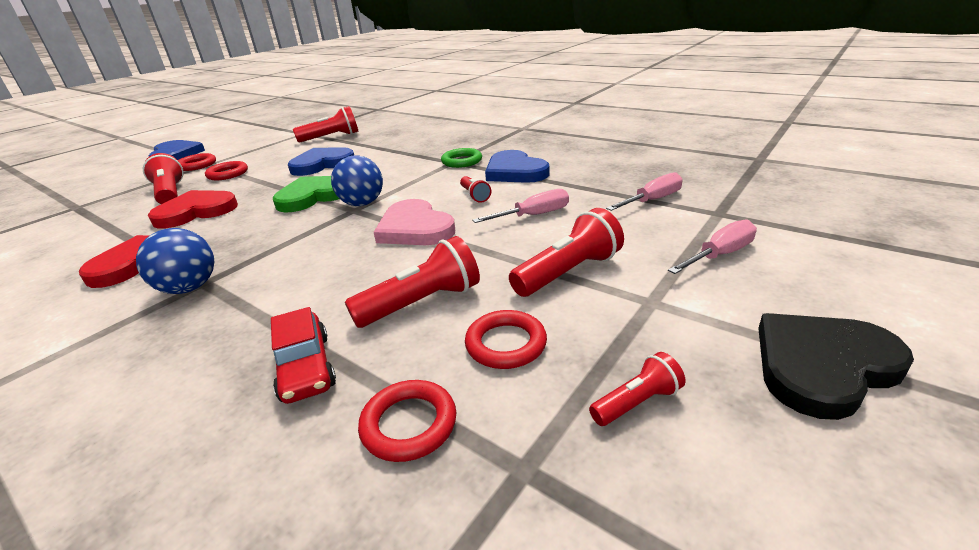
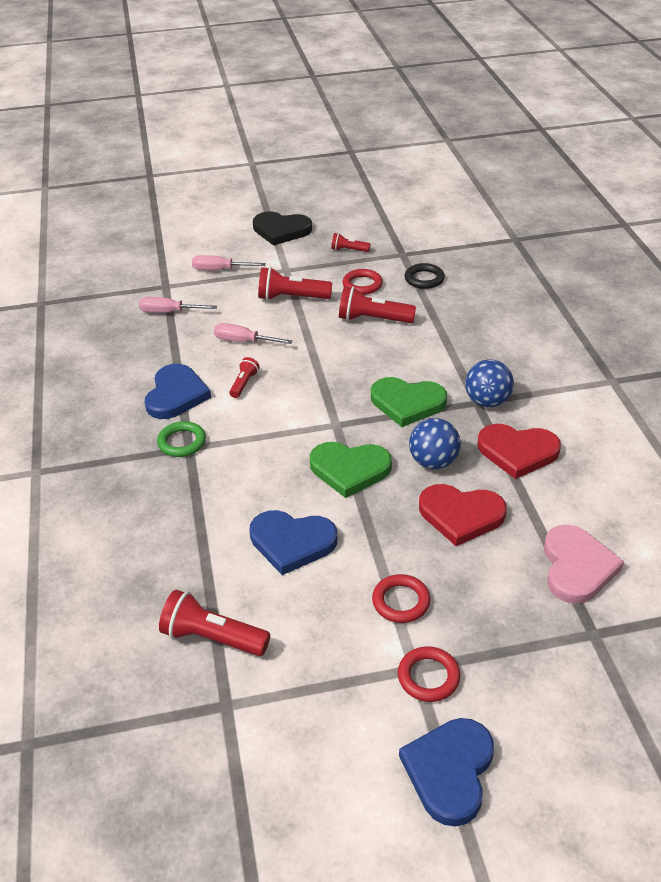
camera: 140 degrees left, 10 degrees up
red flashlight [143,153,184,204] -> none
red car [271,307,336,404] -> none
blue ball [331,155,383,206] -> blue ball moved to [409,418,461,469]
red ring [358,380,456,462] -> black ring [404,263,445,289]
pink heart [374,199,455,245] -> pink heart moved to [544,525,624,604]
none -> green heart [371,377,447,427]

